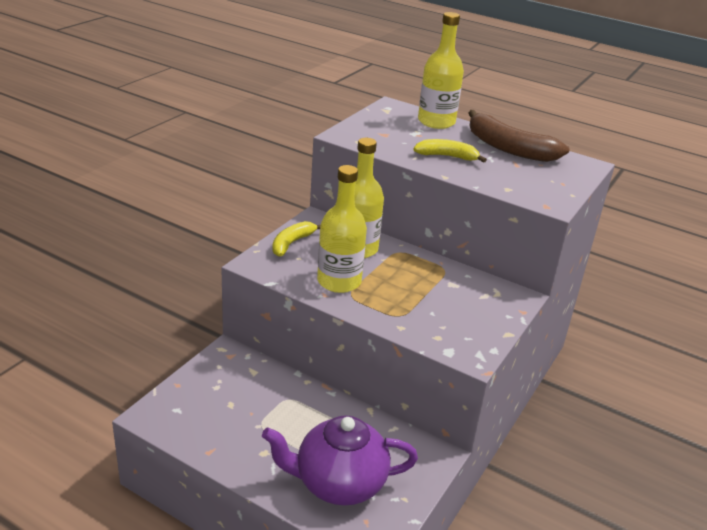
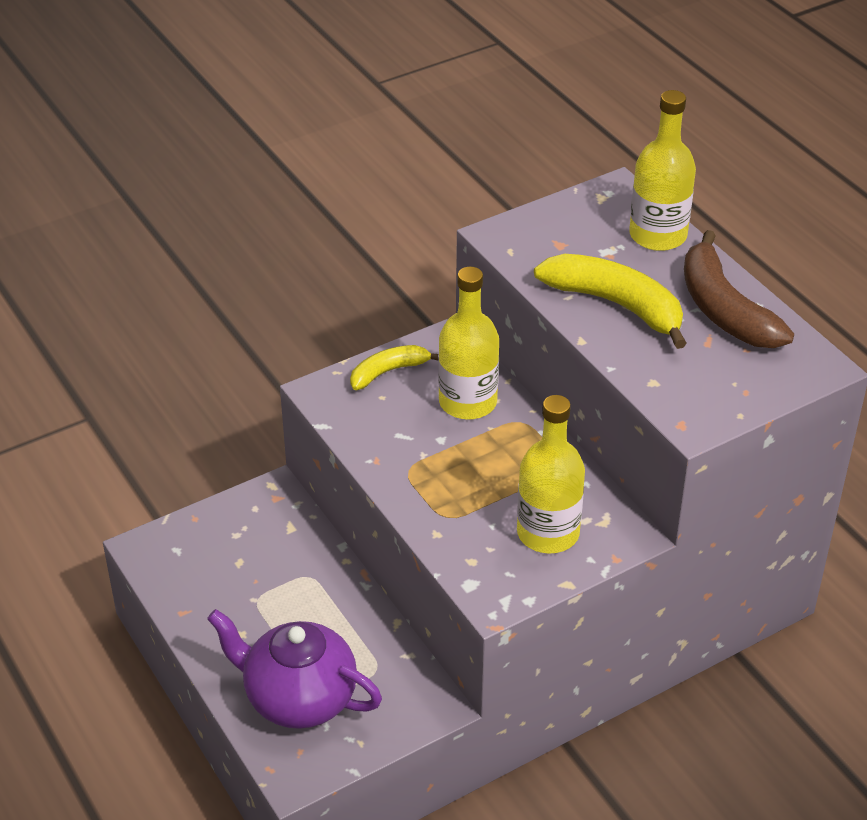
camera: 30 degrees right, 10 degrees up
yellow bottle [317,165,367,293] -> yellow bottle moved to [517,395,585,554]
yellow banana [413,139,487,163] -> yellow banana [534,254,687,349], size x1.70

